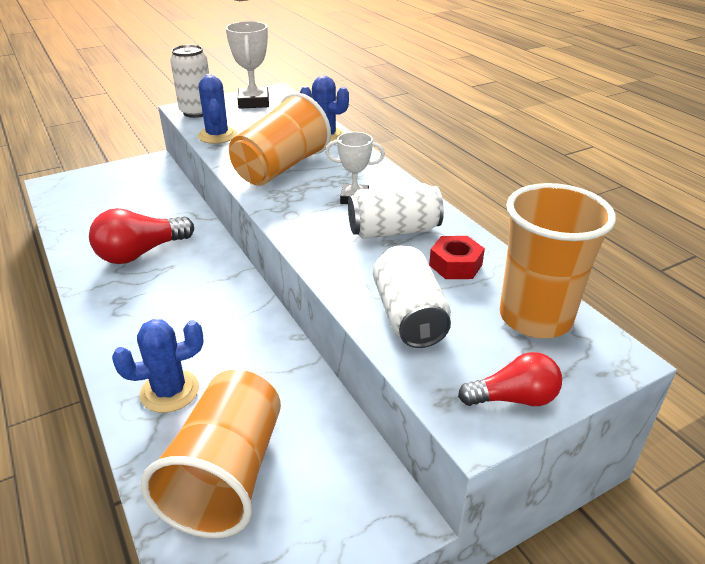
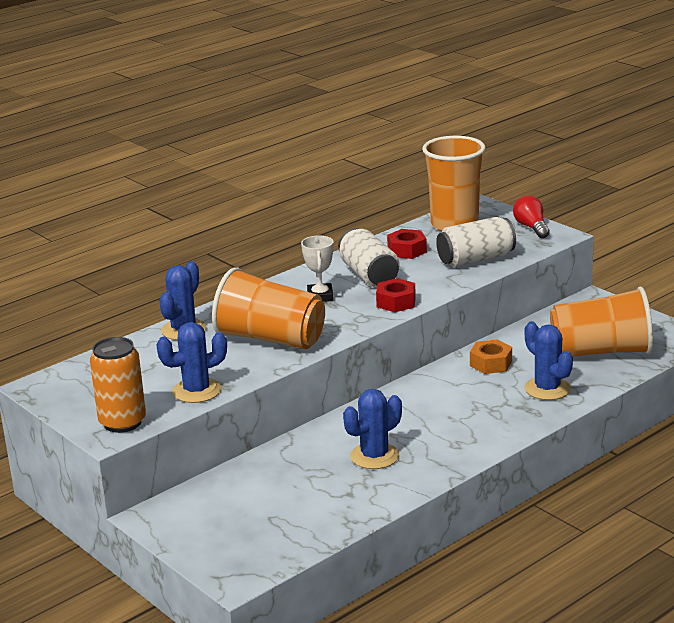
camera: 100 degrees left, 10 degrees down
red light bulb [89,208,194,264] -> blue cactus [343,389,402,469]
white can [170,45,209,118] -> orange can [90,337,146,433]
white trophy [226,21,269,109] -> none
none -> red nut [376,278,416,312]
none -> orange nut [470,340,512,374]

